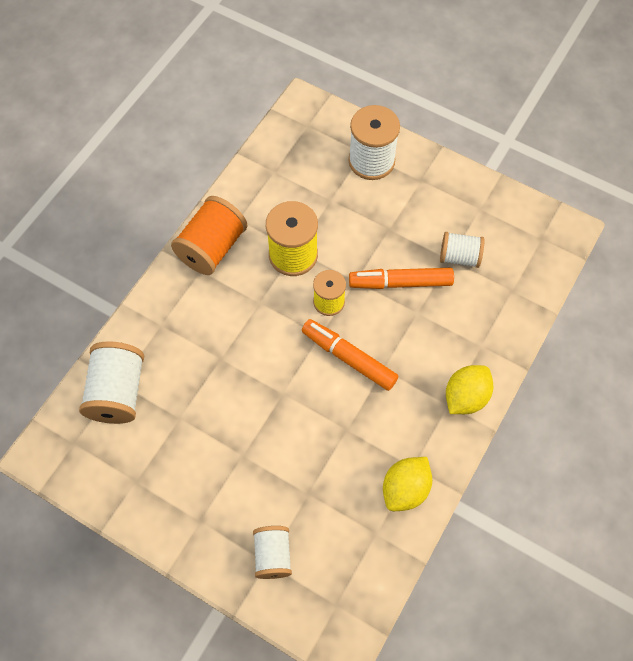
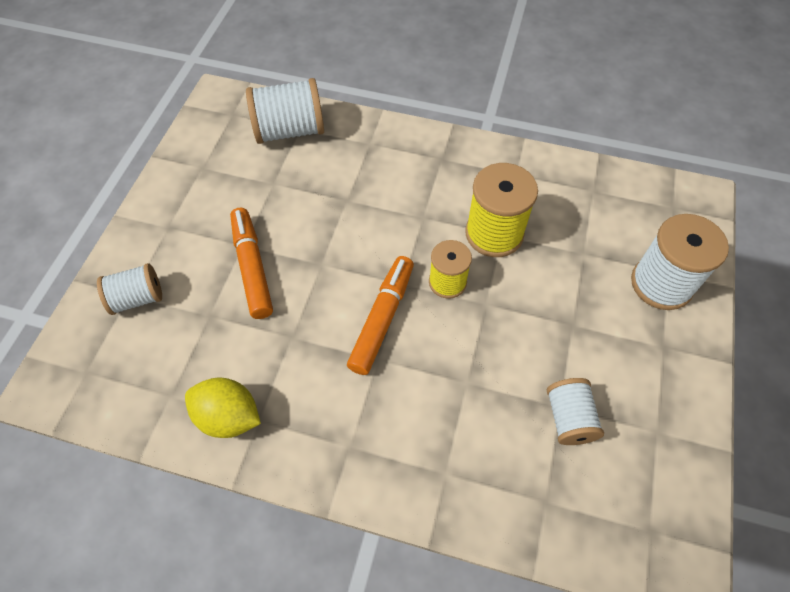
camera: 75 degrees right, 5 degrees down
orange spool [171,196,247,275] -> none
orange marker [349,268,454,289] -> orange marker moved to [230,208,273,319]
yellow lemon [446,365,493,414] -> none

